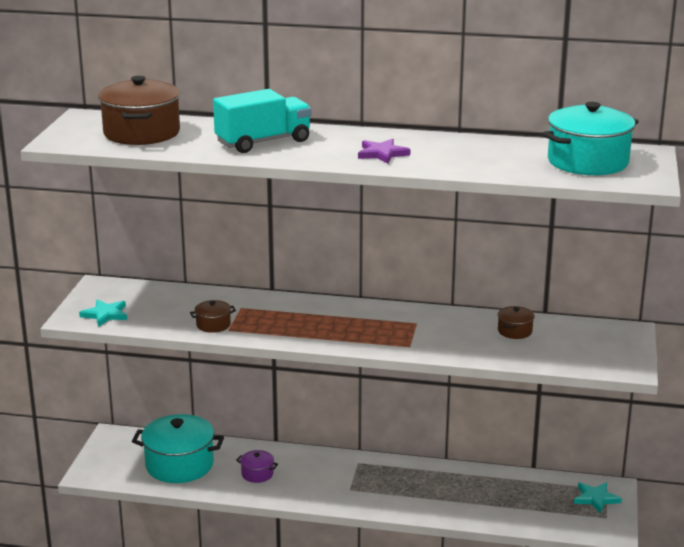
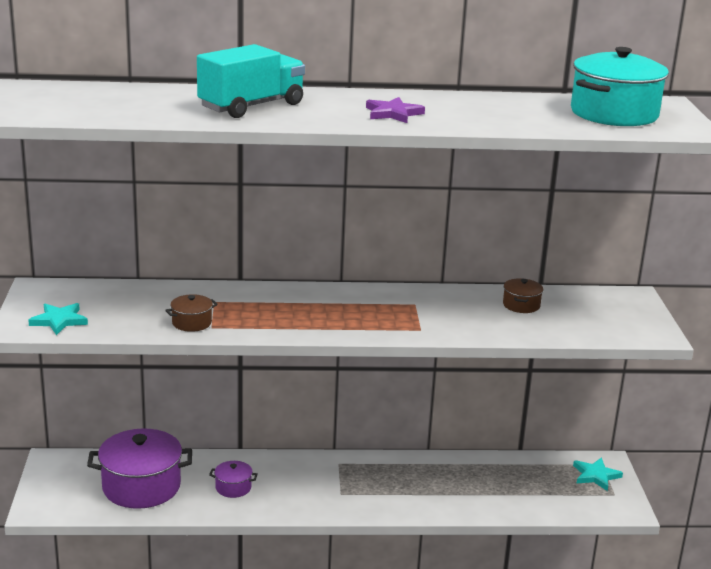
camera: 15 degrees left, 0 degrees up
brown pot [98,76,180,145] -> none
turquoise pot [132,414,224,483] -> purple pot [87,429,192,509]

